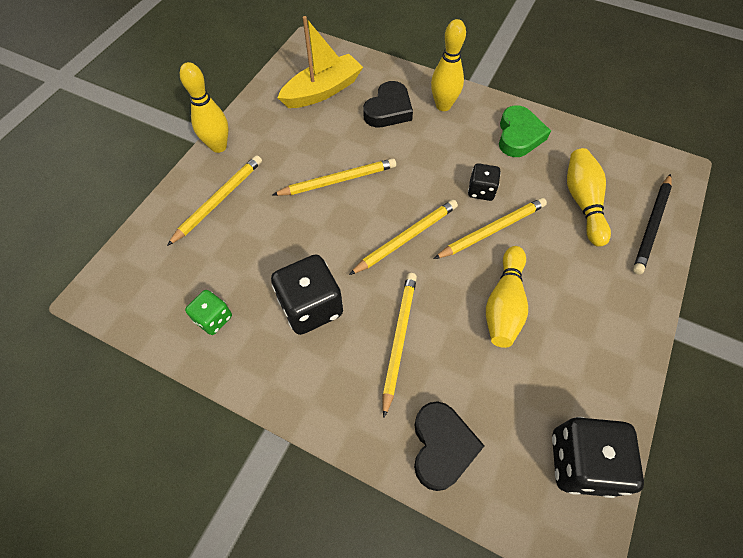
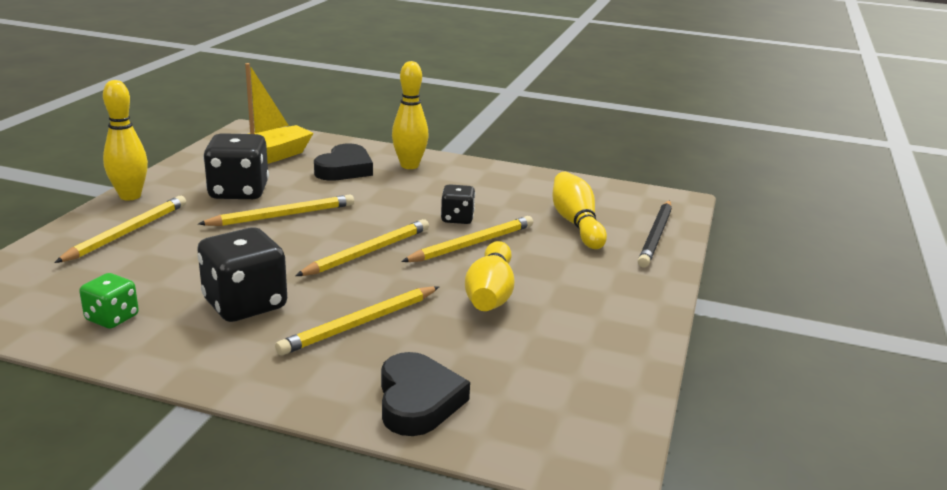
camera: 10 degrees left, 35 degrees down
yellow pencil [383,273,417,418] -> yellow pencil turned 135 degrees counterclockwise [275,286,439,356]
green heart [499,106,551,157] -> none
black dice [552,417,644,498] -> black dice moved to [203,133,269,199]

